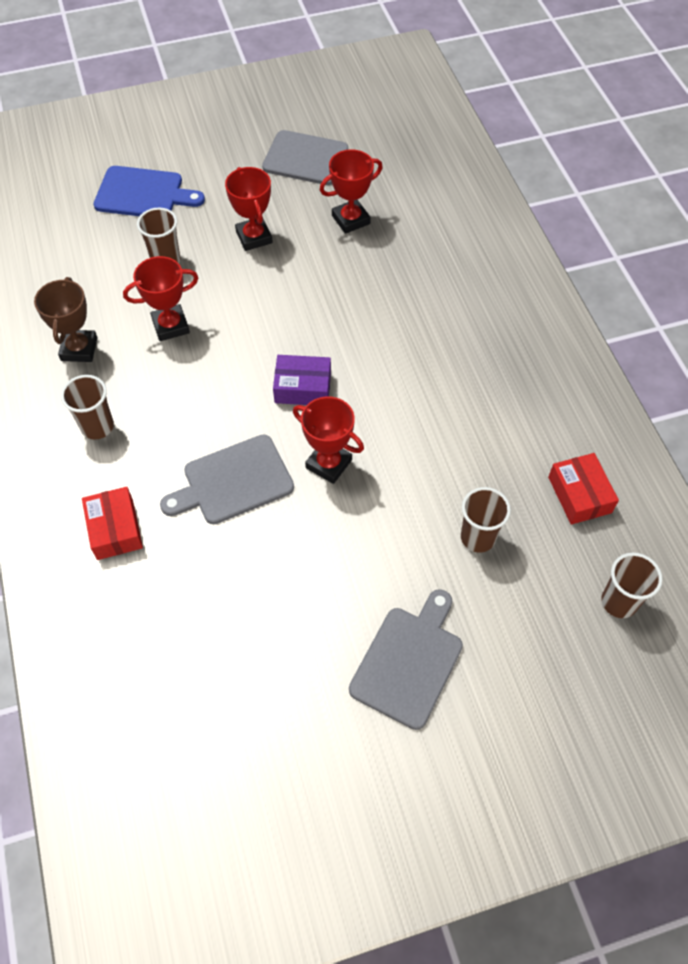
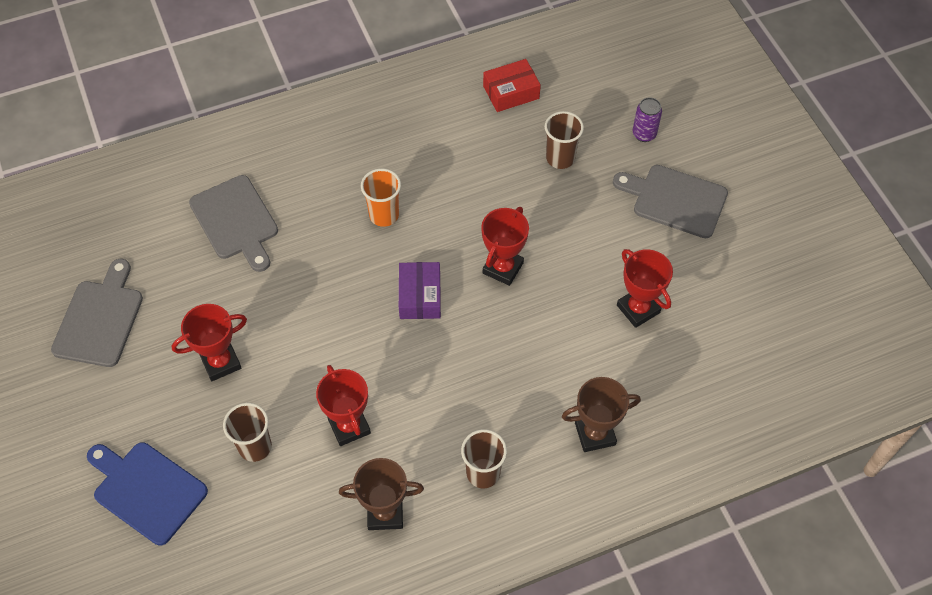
camera: 95 degrees left, 0 degrees up
red box [82,487,143,560] -> brown trophy [562,377,641,452]
blue cutting board [94,166,205,216] -> blue cutting board turned 60 degrees counterclockwise [87,442,208,545]
grey cutting board [160,435,294,524] -> grey cutting board moved to [189,175,278,272]
red trophy [320,149,383,234] -> red trophy moved to [617,249,673,328]
brown cup [601,553,663,618] -> none
none -> orange cup [361,168,401,227]
none -> purple can [633,97,662,142]

